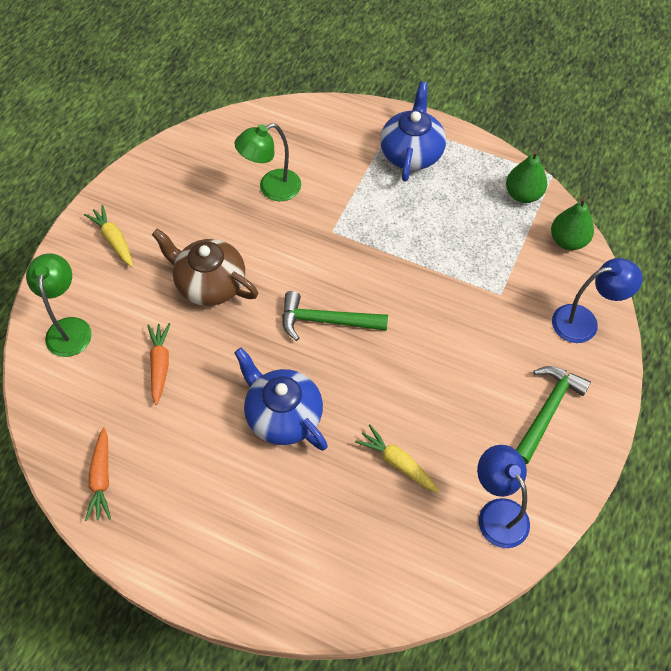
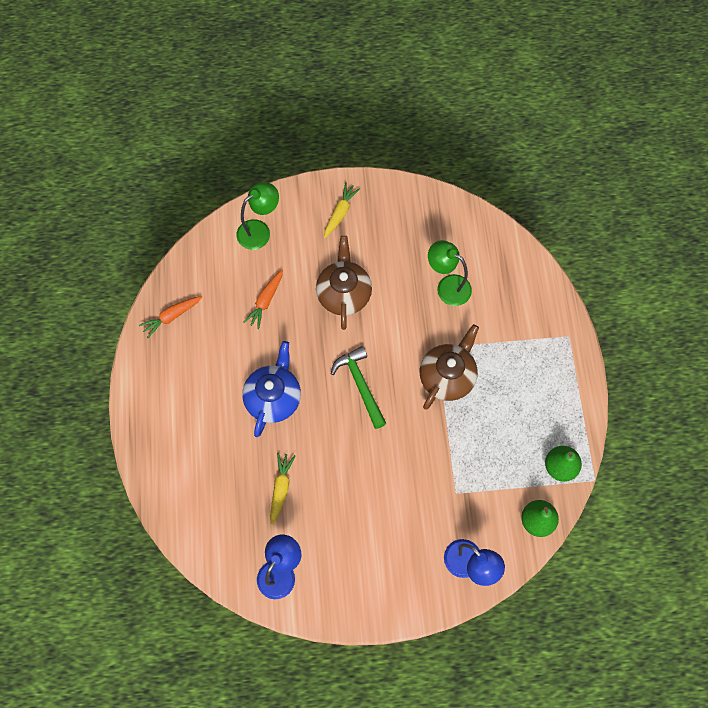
camera: 60 degrees right, 10 degrees up
orange carrot [147,323,171,405] -> orange carrot turned 150 degrees clockwise [244,270,283,329]
blue teapot [380,82,446,182] -> none
green hammer [516,366,591,464] -> none
none -> brown teapot [420,324,479,410]

